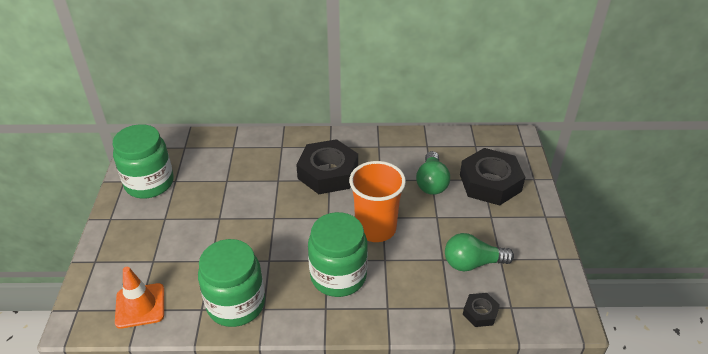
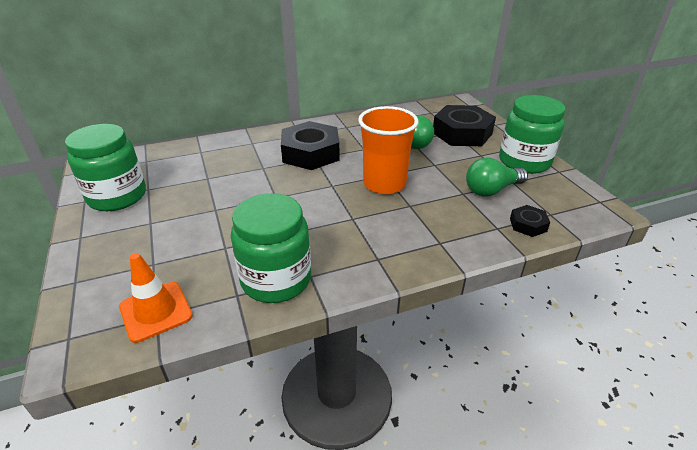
camera: 20 degrees left, 5 degrees down
green jar [308,212,368,297] -> green jar moved to [499,95,566,174]

